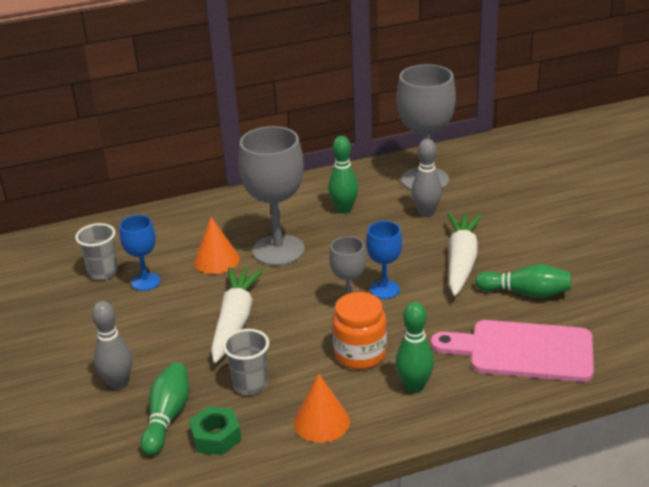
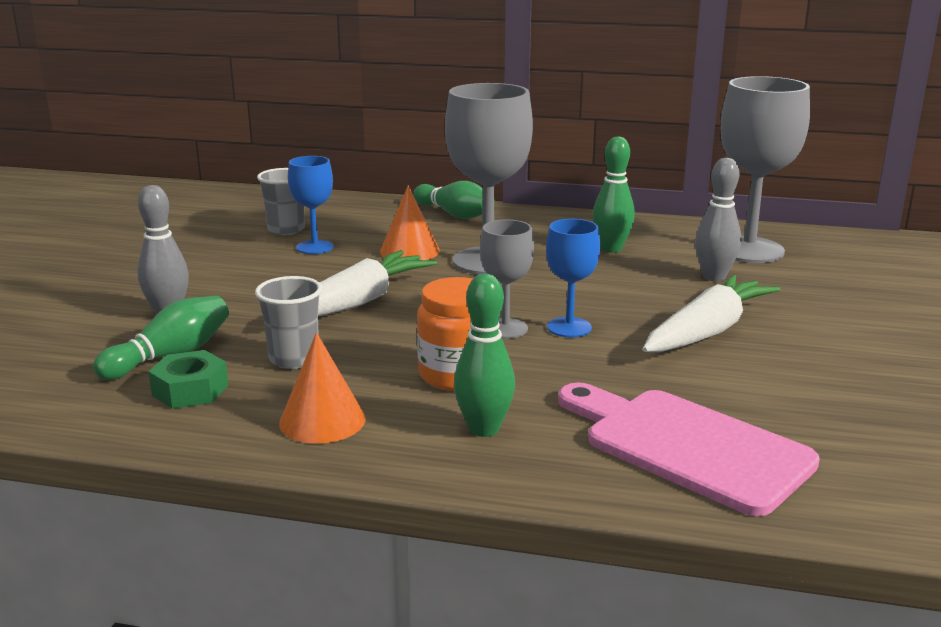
camera: 30 degrees right, 10 degrees down
green bowling pin [475,264,571,298] -> green bowling pin moved to [413,181,495,219]

